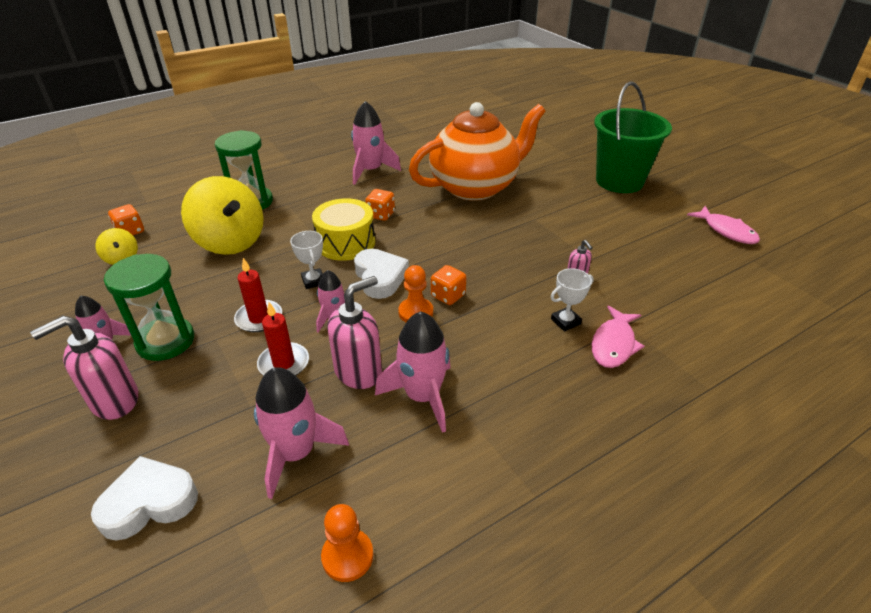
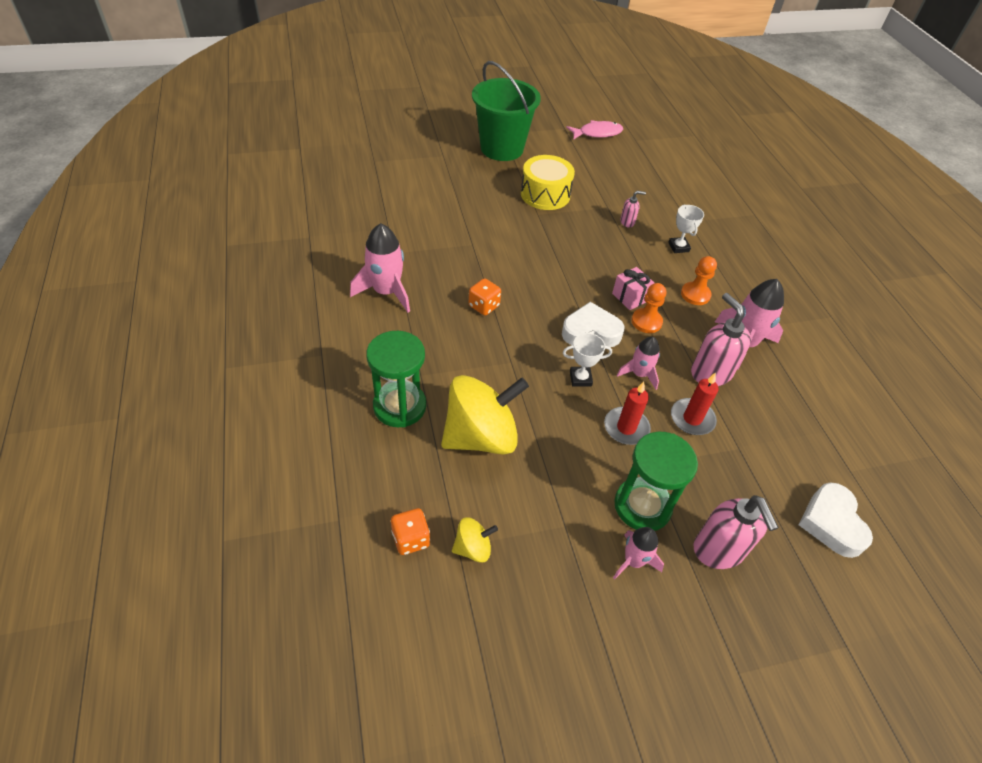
camera: 75 degrees left, 10 degrees up
pink rocket [254,367,349,499] -> none
yellow drum [312,198,375,261] -> yellow drum moved to [521,155,575,210]
orange pawn [321,504,373,582] -> orange pawn moved to [681,256,717,305]
orange teapot [409,102,546,201] -> none
orange dice [431,265,466,305] -> pink gift [612,267,655,310]
pink fish [592,305,644,368] -> none

